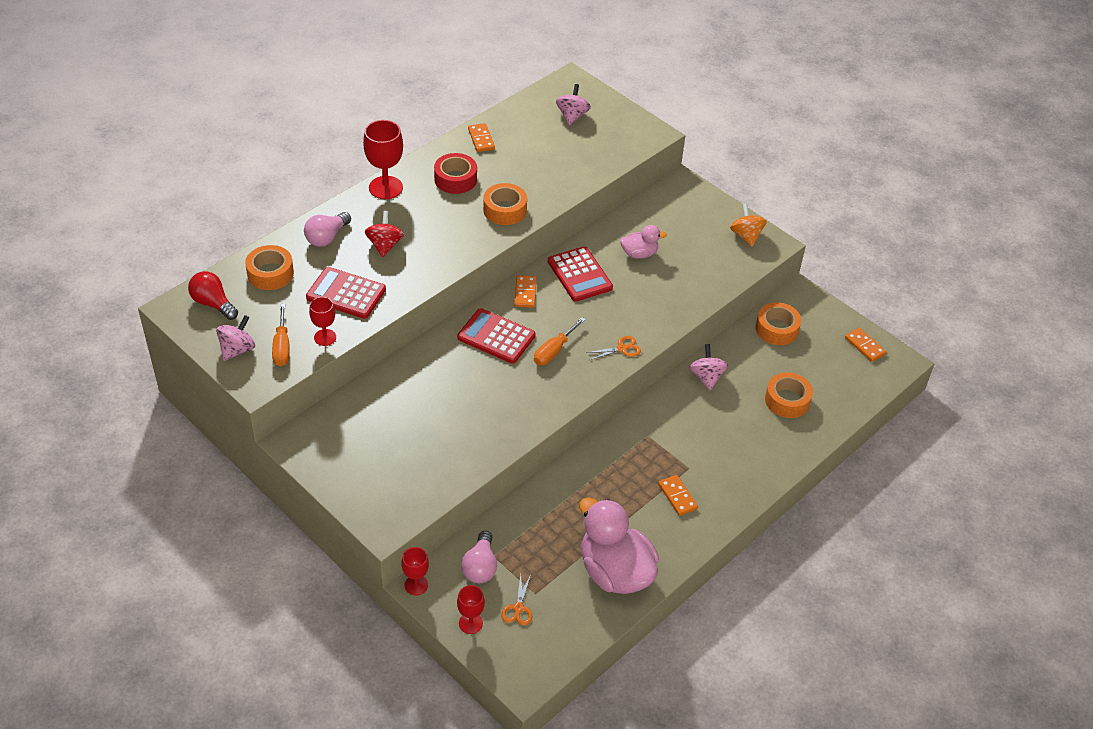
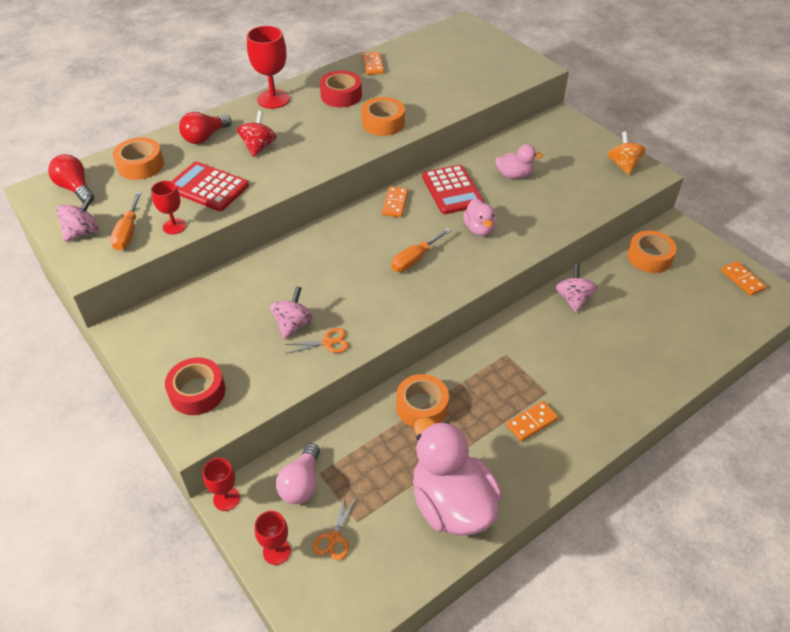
camera: 10 degrees right, 0 degrees up
pink light bulb [304,212,351,247] -> red light bulb [179,112,231,144]
red calculator [457,308,536,364] -> none
pink spinning top [556,84,591,125] -> pink spinning top moved to [270,286,314,339]
orange scissors [586,336,641,360] -> orange scissors moved to [285,328,349,354]
orange domino [658,475,698,516] -> orange domino turned 75 degrees clockwise [506,401,558,441]
orange tape [765,372,813,418] -> orange tape moved to [396,374,449,427]
none -> red tape [165,357,225,415]
none -> pink duck [463,198,496,236]

